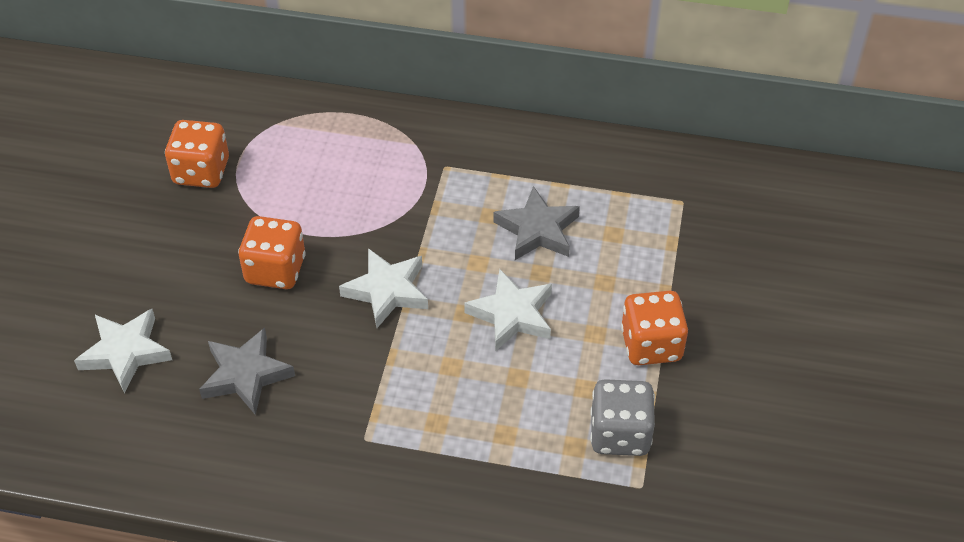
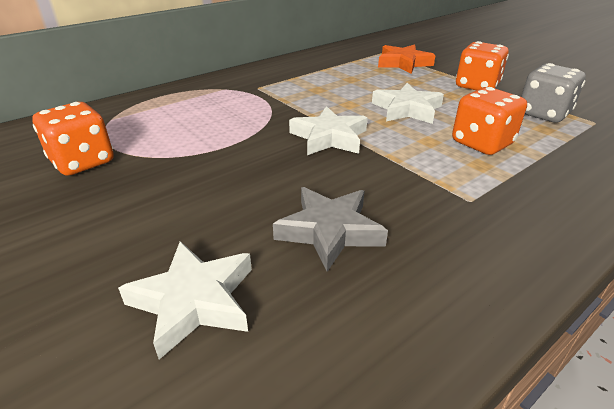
camera: 50 degrees left, 15 degrees down
orange dice [238,216,306,289] -> orange dice moved to [452,87,527,155]
grey star [493,186,580,260] -> none
none -> orange star [378,44,436,74]

